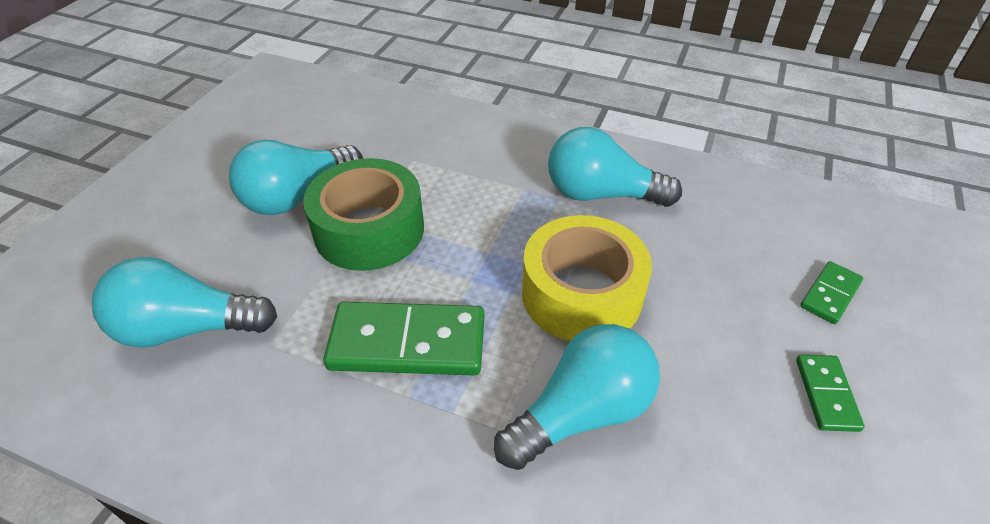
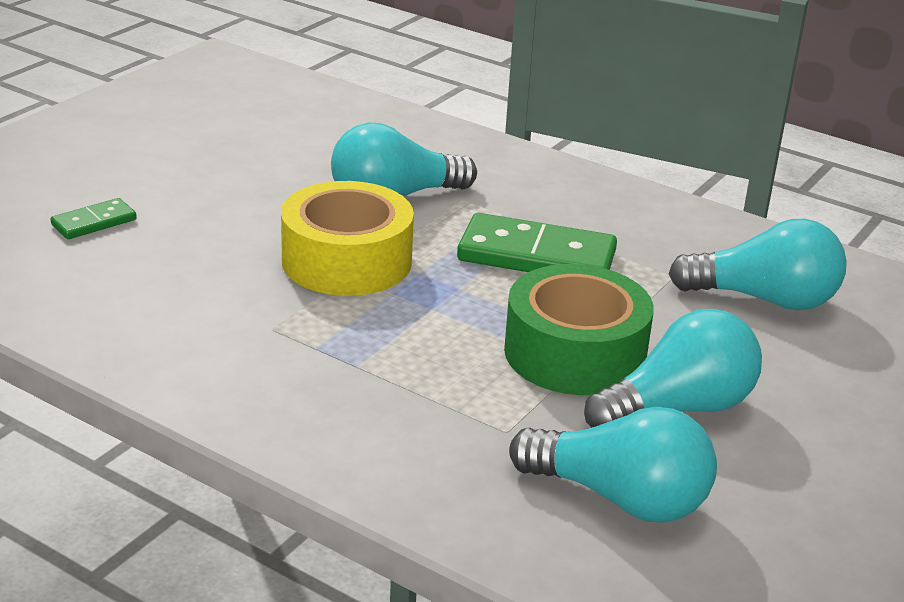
camera: 170 degrees left, 15 degrees down
turquoise light bulb [548,127,682,207] -> turquoise light bulb moved to [509,407,717,523]
green domino [796,355,865,432] -> none

